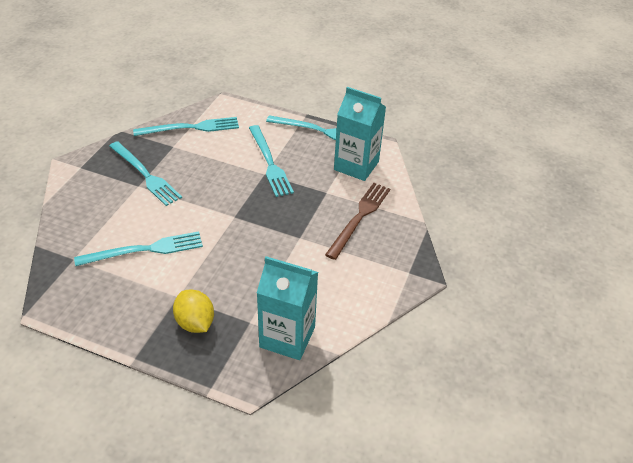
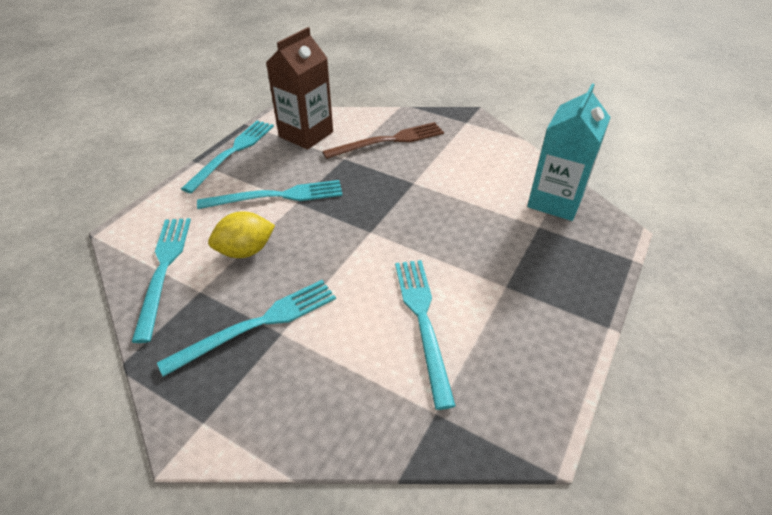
camera: 80 degrees left, 0 degrees up
yellow lemon [173,289,214,333] -> yellow lemon moved to [208,211,275,258]
brown fork [325,183,390,260] -> brown fork turned 120 degrees clockwise [322,122,444,159]
turquoise carton [334,87,386,181] -> brown carton [266,27,333,150]

